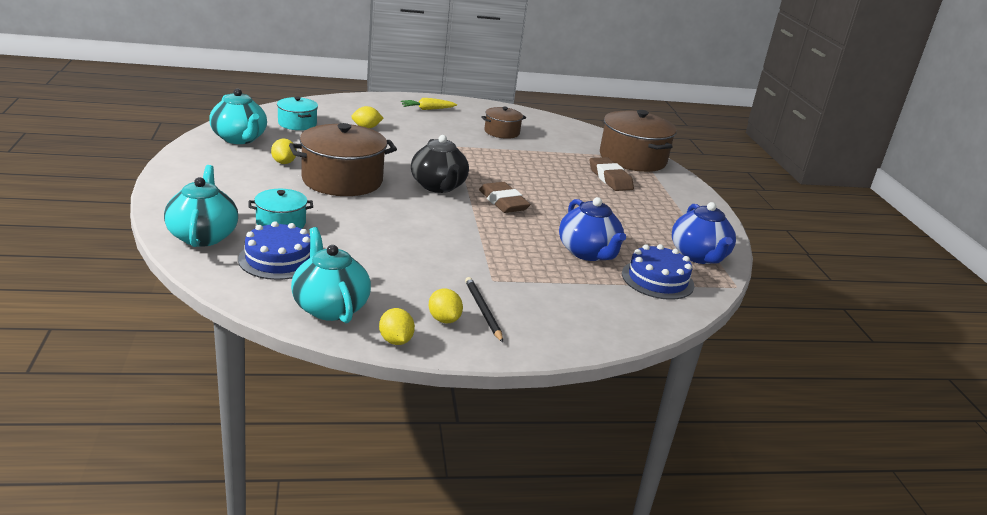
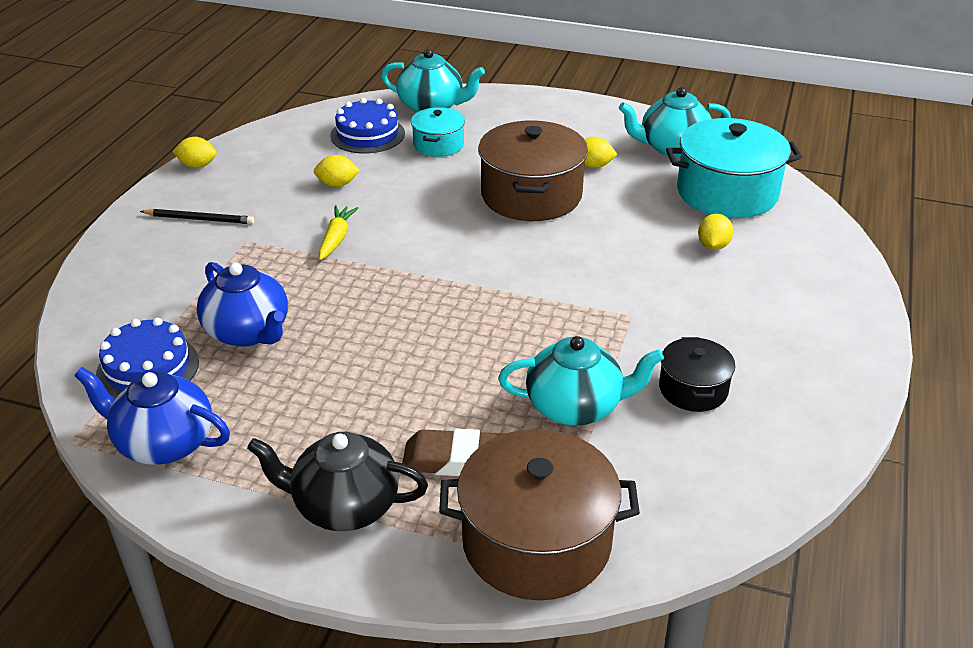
camera: 120 degrees right, 10 degrees up
turquoise pot [277,97,318,130] -> turquoise pot [666,118,802,218], size x1.86
turquoise teapot [291,227,371,323] -> turquoise teapot moved to [498,336,664,426]
yellow carrot [401,98,457,110] -> yellow carrot moved to [319,205,359,260]
black teapot [411,135,469,193] -> black teapot moved to [247,432,428,531]
yellow lemon [429,288,463,323] -> yellow lemon moved to [314,155,360,187]
brown eraser [479,182,530,213] -> none
brown pot [481,107,526,139] -> black pot [659,337,735,412]
blue teapot [559,197,626,261] -> blue teapot turned 135 degrees counterclockwise [197,262,288,347]

